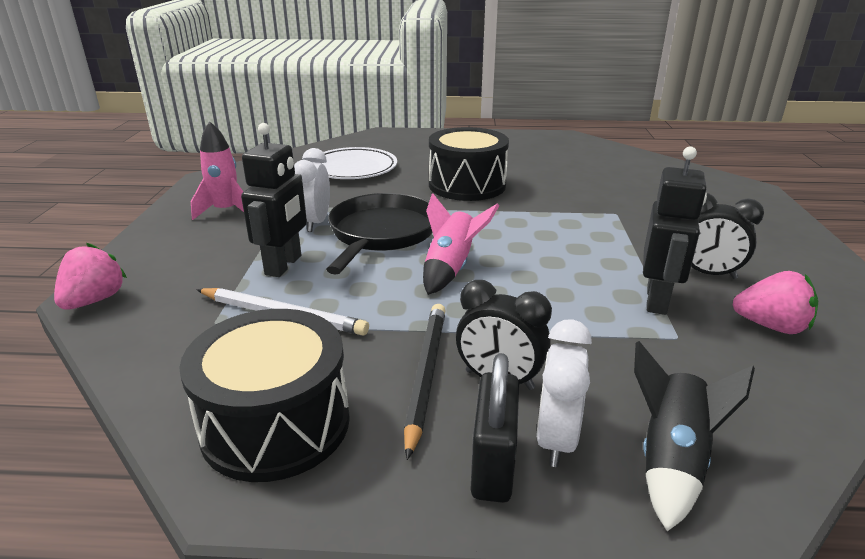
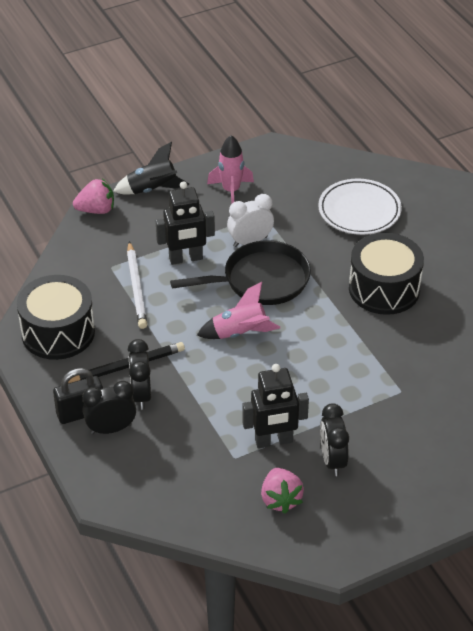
camera: 60 degrees right, 15 degrees up
white clock [536,319,592,467] -> black clock [82,381,136,434]
black rocket [634,341,755,531] -> black rocket moved to [113,142,189,194]

